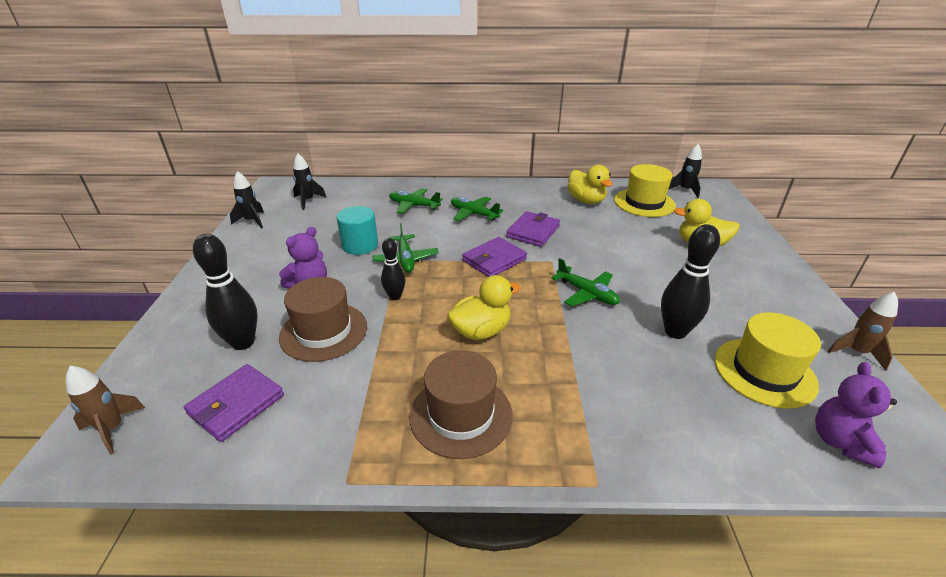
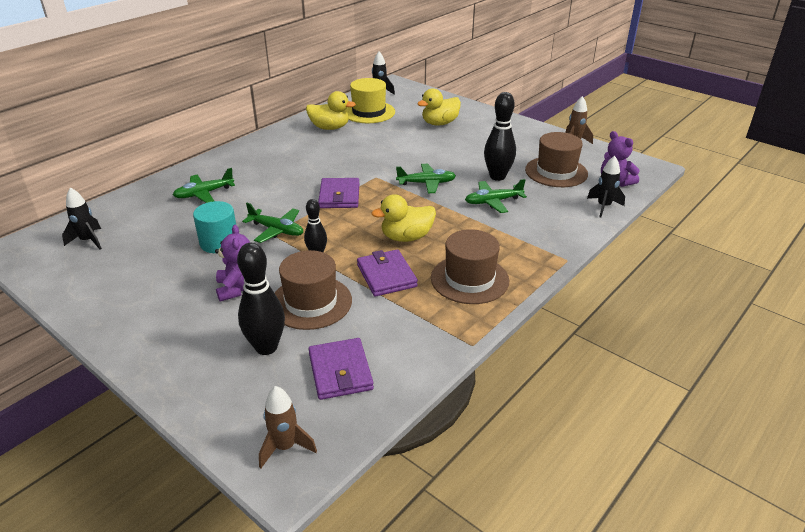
camera: 50 degrees left, 0 degrees up
black rocket [230,171,264,229] -> black rocket moved to [587,156,625,217]
yellow duck [447,275,520,340] -> yellow duck turned 120 degrees counterclockwise [371,194,436,242]
green plane [451,197,504,221] -> green plane moved to [465,179,527,213]
purple wallet [506,211,560,247] -> purple wallet moved to [357,249,418,297]
yellow hat [715,312,821,409] -> brown hat [525,132,588,187]

